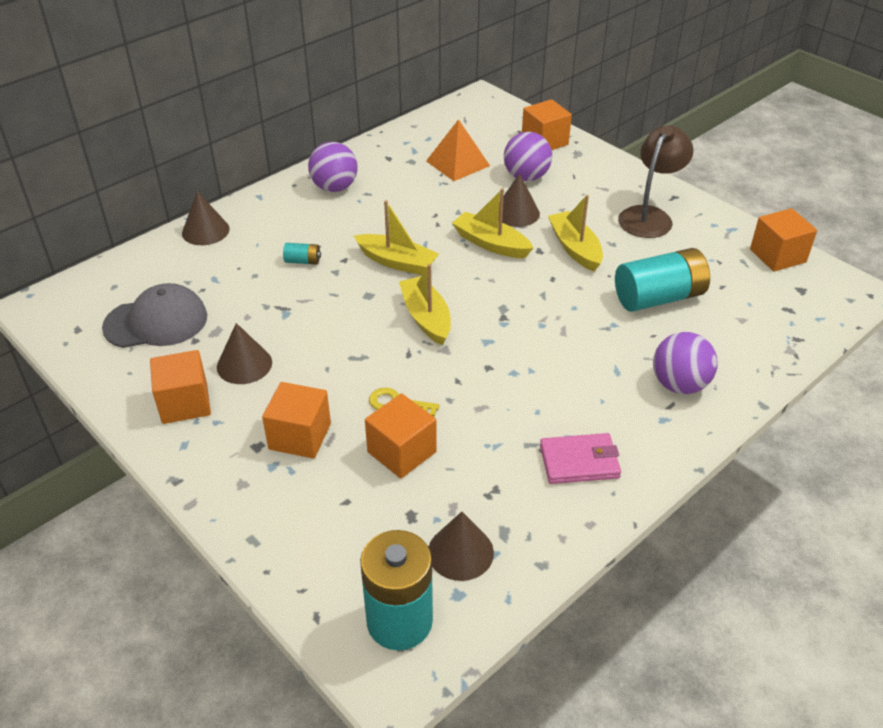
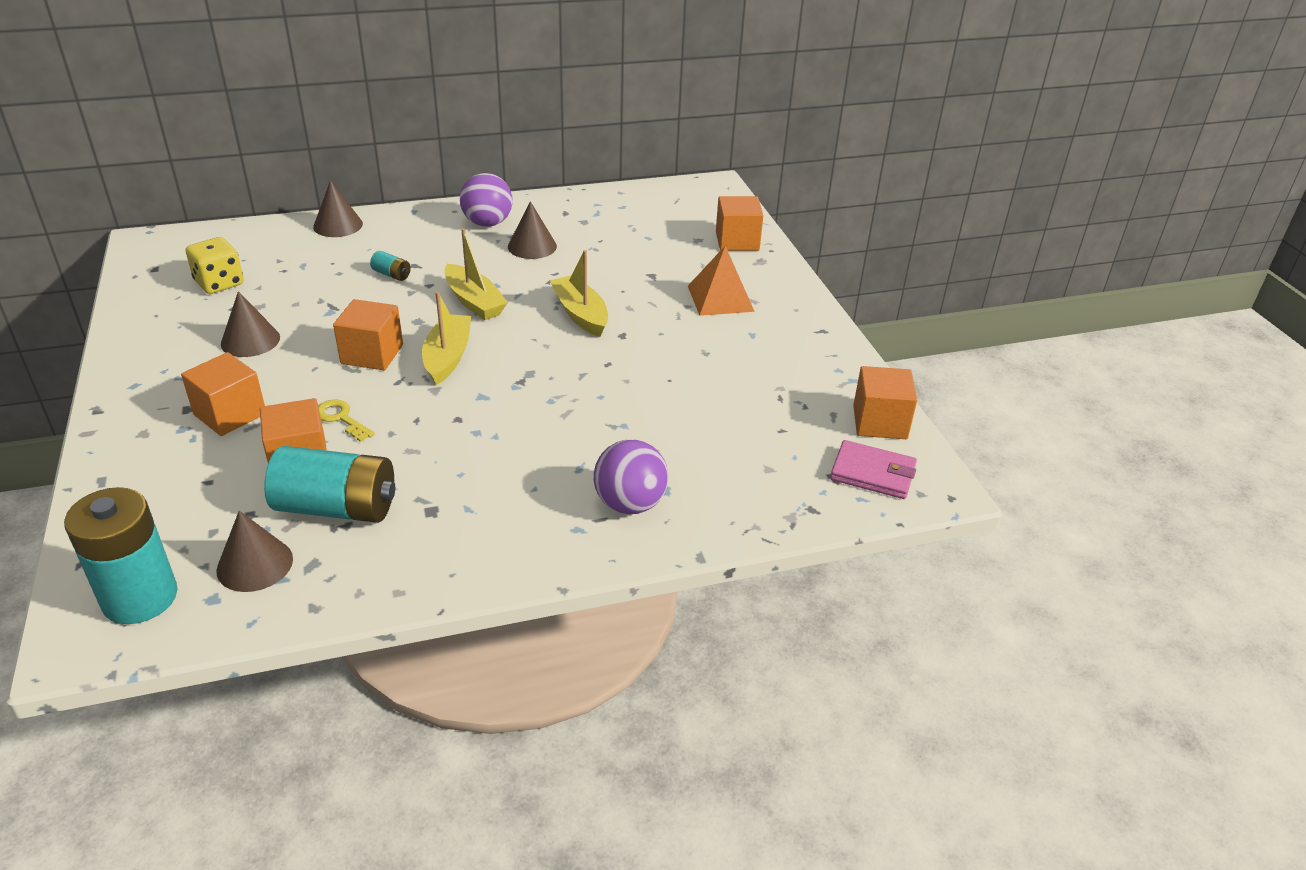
camera: 25 degrees right, 5 degrees down
grey cap [102,283,207,348] -> yellow dice [186,237,244,294]
orange cube [150,350,211,424] -> orange cube moved to [333,299,403,370]
orange pyramid [426,119,490,181] -> orange pyramid moved to [688,246,755,316]
brown cone [499,173,540,227] -> brown cone moved to [508,201,557,259]
purple ball [504,132,552,181] -> none
pink wallet [540,433,621,484] -> pink wallet moved to [830,440,917,499]
yellow boat [548,195,603,271] -> none
turquoise battery [615,248,710,312] -> turquoise battery moved to [264,446,395,523]
brown lamp [618,125,693,238] -> none

